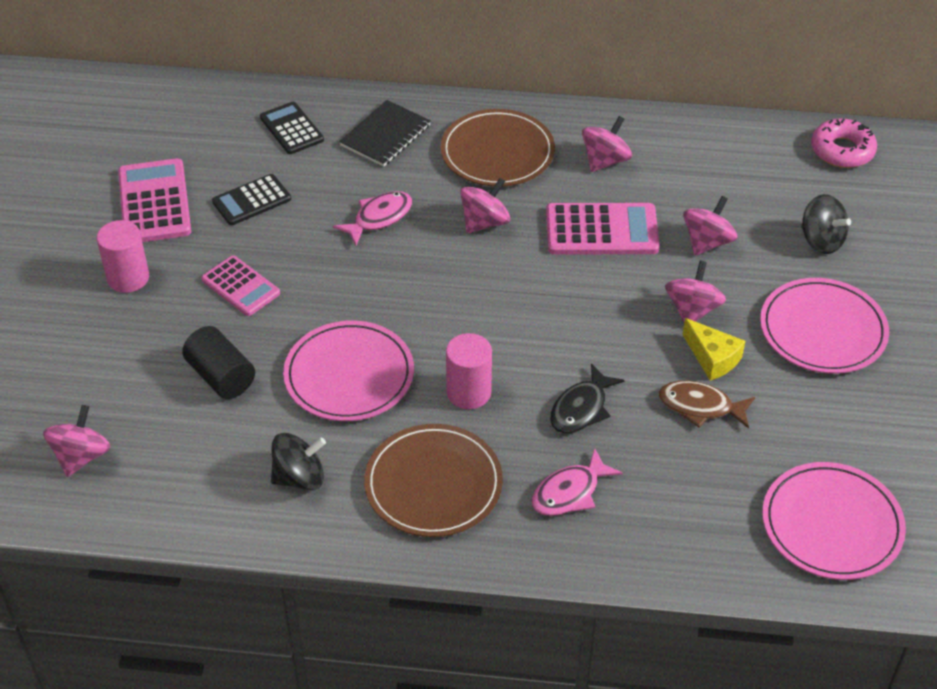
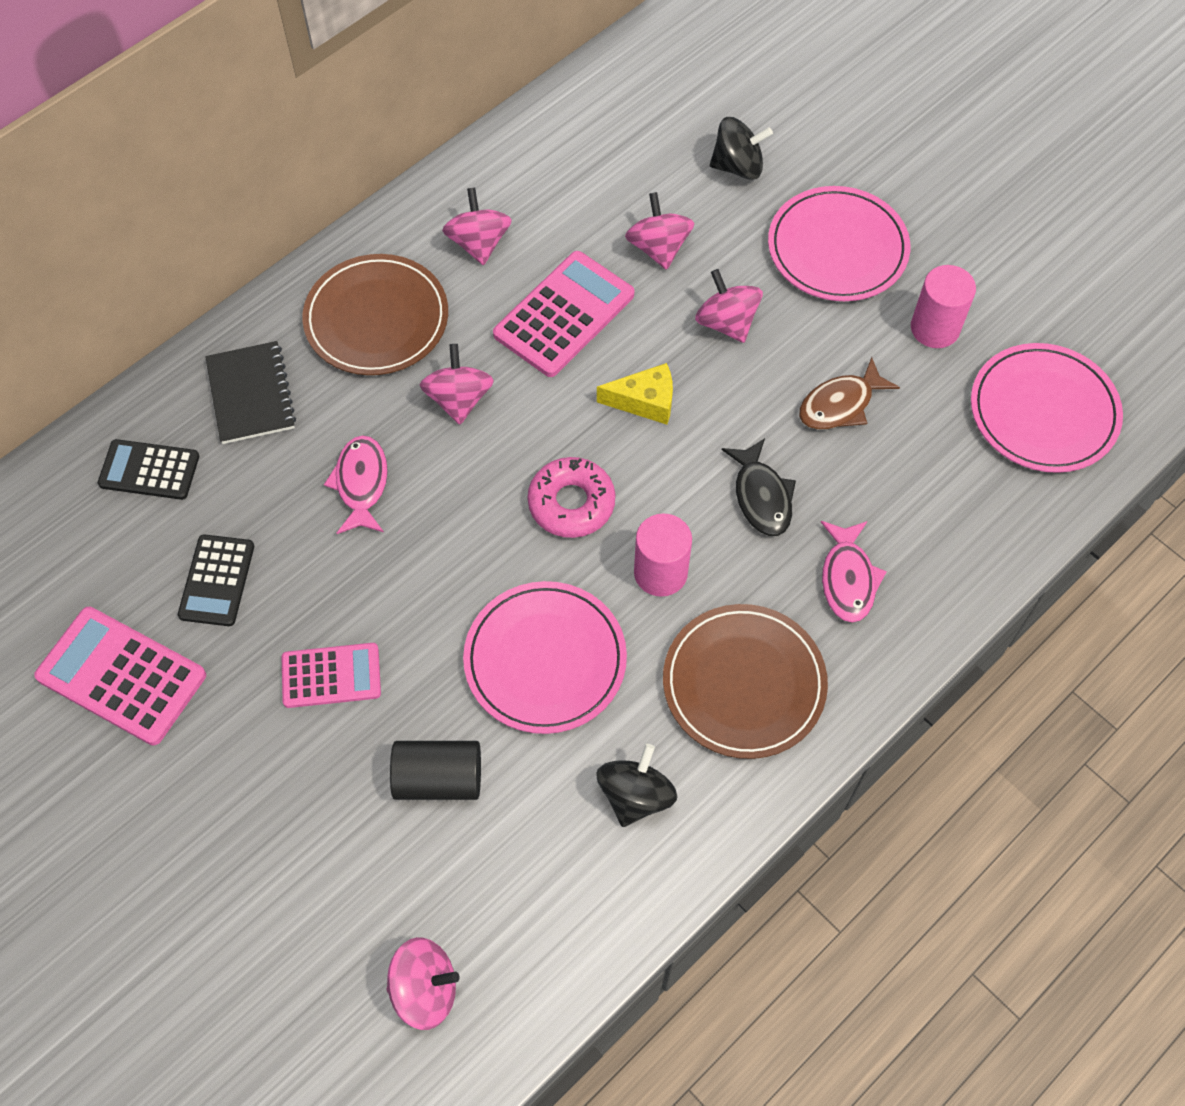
camera: 50 degrees left, 15 degrees up
pink spinning top [43,405,111,477] -> pink spinning top turned 120 degrees clockwise [386,937,460,1030]
pink cylinder [97,220,149,293] -> pink cylinder moved to [911,265,976,348]
yellow cheese [683,318,745,381] -> yellow cheese moved to [597,363,673,424]
pink donut [811,119,877,168] -> pink donut moved to [528,457,615,538]

